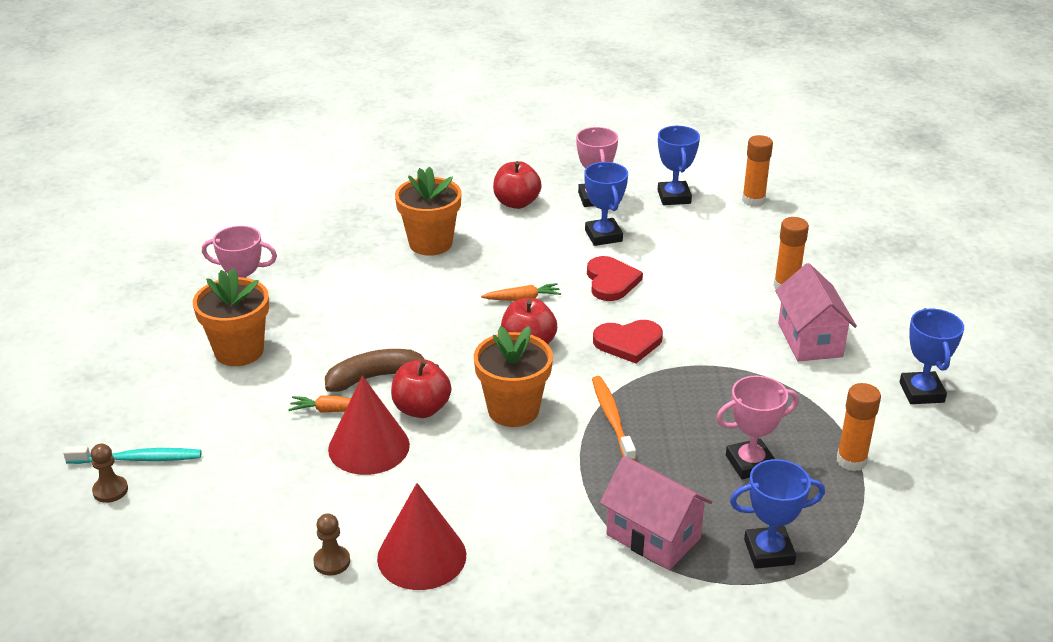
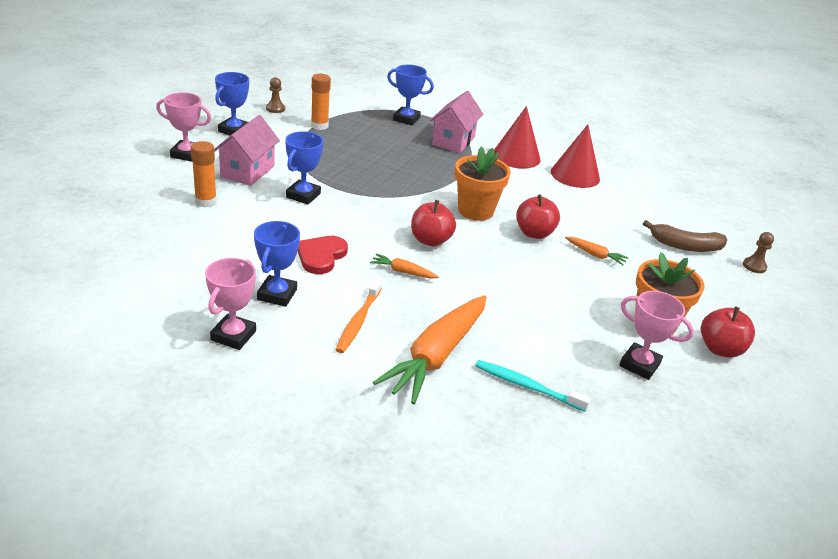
camera: 155 degrees left, 0 degrees up
turquoise toothbrush [63,446,202,464] -> turquoise toothbrush moved to [475,360,591,412]
brown pawn [314,513,350,576] -> brown pawn moved to [266,77,285,113]
brown banana [325,349,439,392] -> brown banana moved to [643,220,727,252]
red cone [328,376,410,475] -> red cone moved to [494,106,541,169]
orange flower pot [395,167,461,256] -> orange carrot [373,295,487,404]
red apple [493,161,542,209] -> red apple moved to [701,306,755,358]
orange toothbrush [592,376,636,460] -> orange toothbrush moved to [335,279,382,353]
red heart [593,320,663,363] -> none
pink house [600,456,713,570] -> pink house turned 45 degrees clockwise [430,91,483,153]
blue trophy [658,126,700,205] -> blue trophy moved to [285,131,323,204]
pink trophy [716,376,799,479] -> pink trophy moved to [156,92,211,162]
orange glue stick [742,135,773,207] -> none

